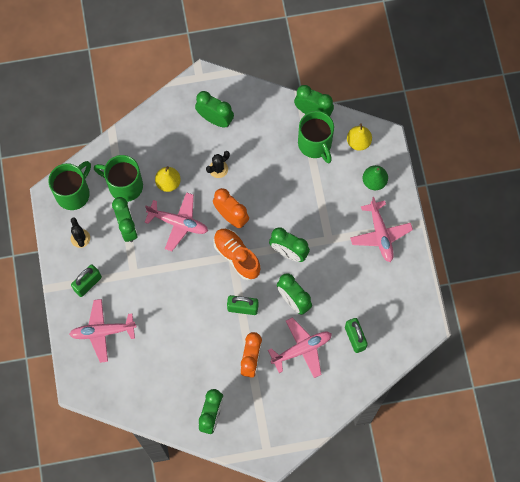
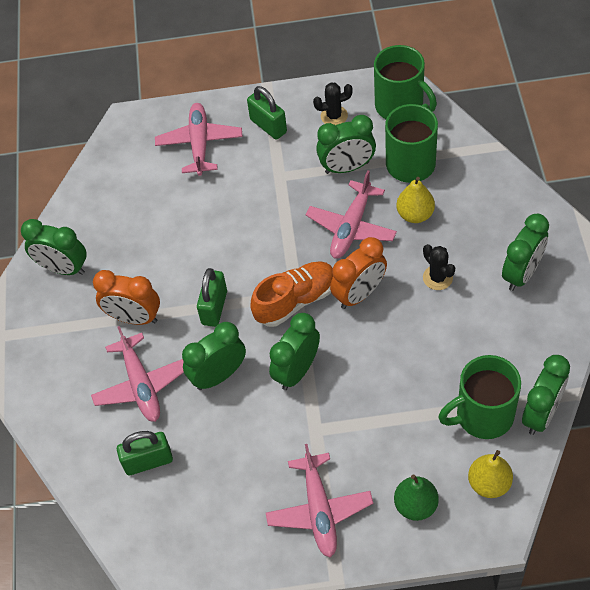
camera: 100 degrees right, 15 degrees down
pink plane [350,197,413,262] -> pink plane turned 90 degrees counterclockwise [266,444,373,557]

